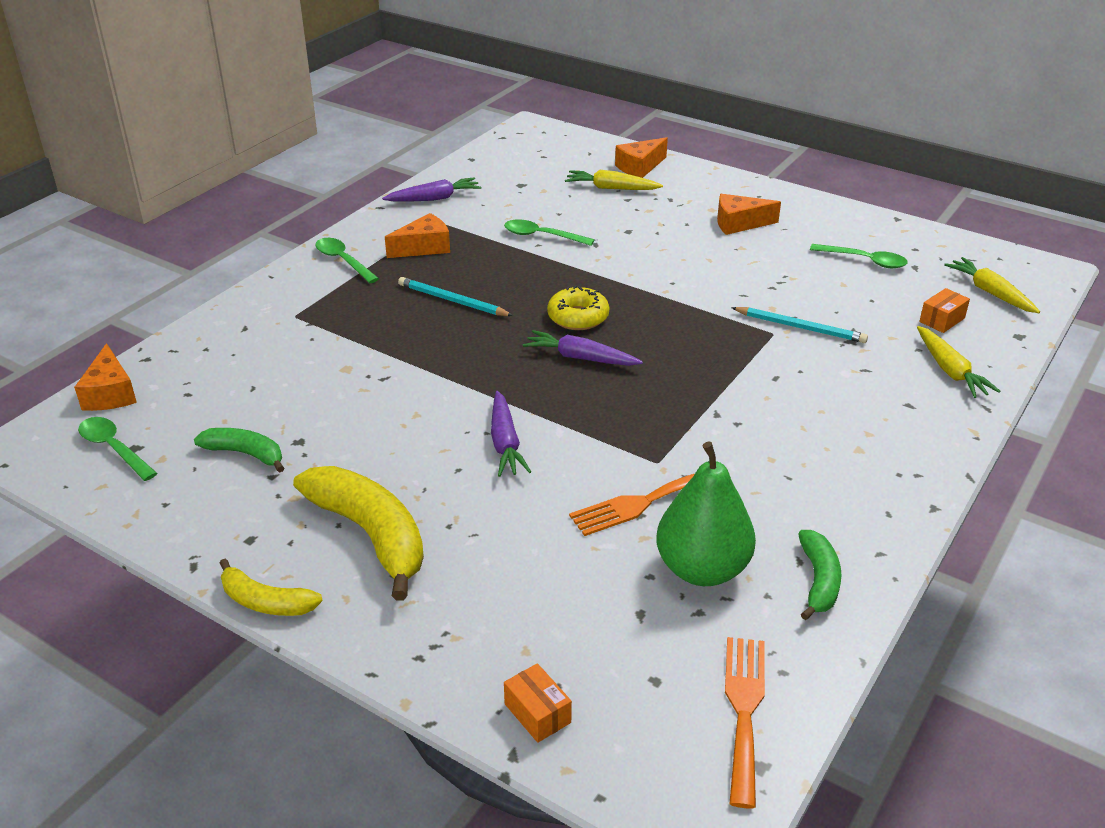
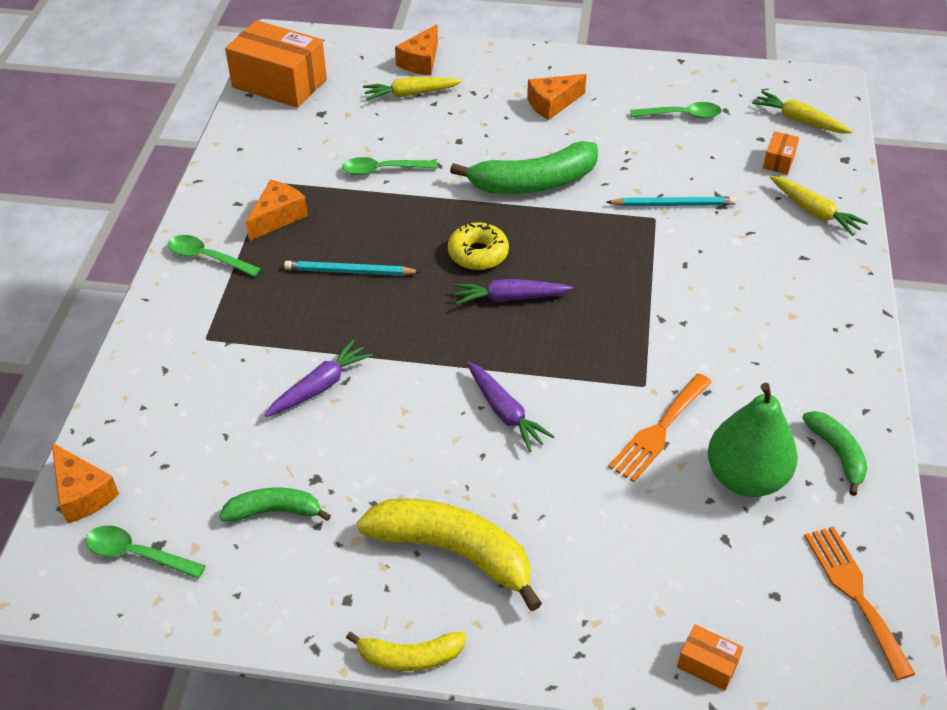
camera: 25 degrees left, 10 degrees up
purple carrot [382,177,481,201] -> purple carrot moved to [265,340,373,417]
none -> orange box [225,20,327,108]
none -> green banana [450,141,598,194]

